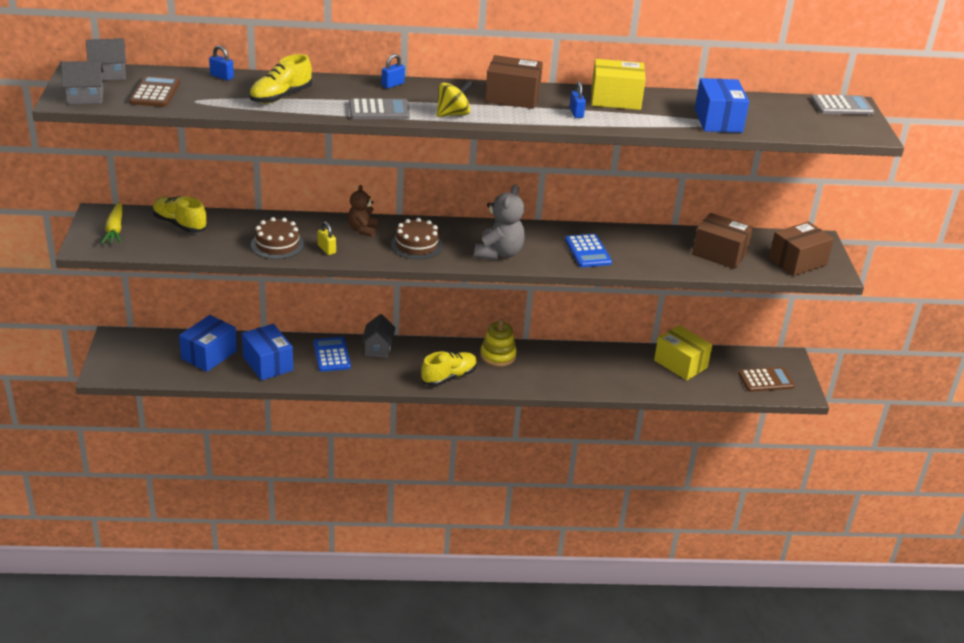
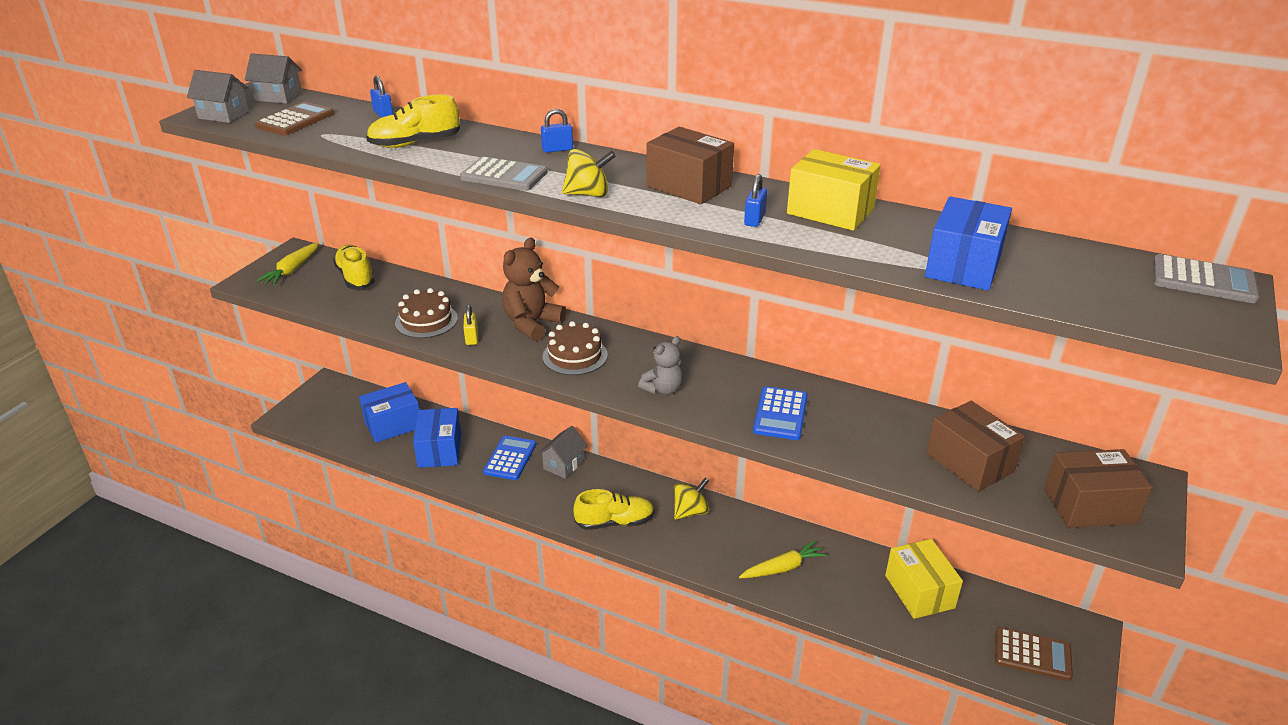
camera: 30 degrees right, 0 degrees up
brown teddy bear [348,185,378,237] -> brown teddy bear [502,238,566,341], size x1.57
grey teddy bear [474,185,525,260] -> grey teddy bear [638,336,683,395], size x0.64
yellow stacking toy [480,319,517,367] -> yellow spinning top [674,478,709,520]
none -> yellow carrot [739,540,828,578]

